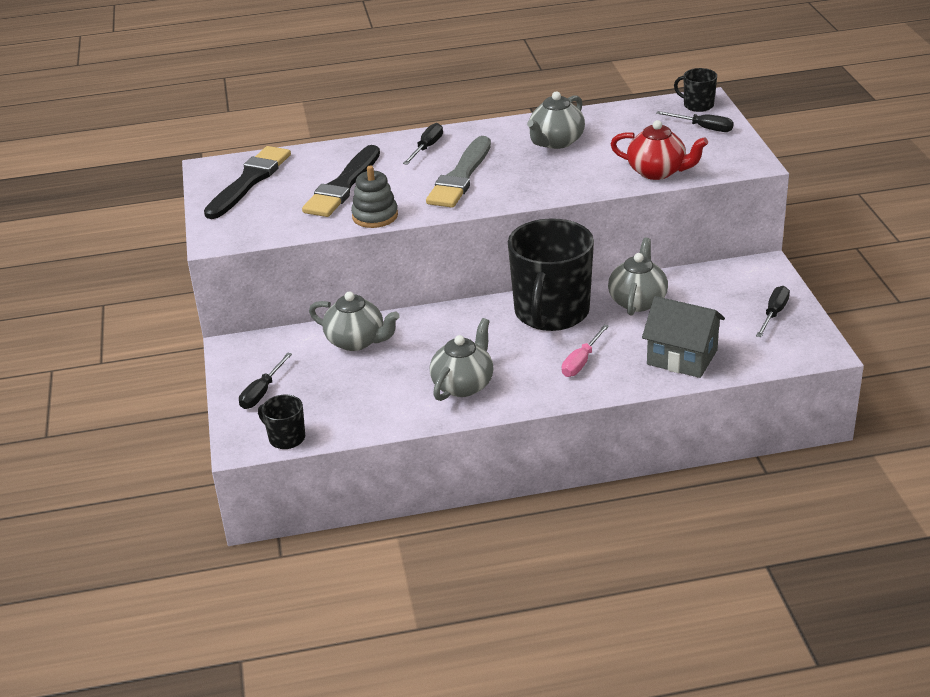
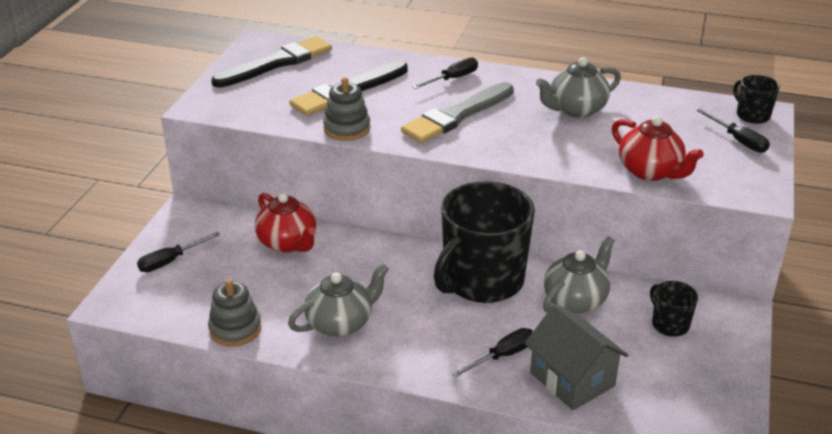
camera: 25 degrees right, 0 degrees up
black mug [258,394,305,449] -> black mug moved to [650,281,698,337]
grey teapot [309,291,399,351] -> red teapot [255,193,316,253]
pink screwdriver [562,324,609,377] -> none
black screwdriver [756,286,790,337] -> black screwdriver moved to [452,328,533,377]
none -> grey stacking toy [208,279,261,347]

